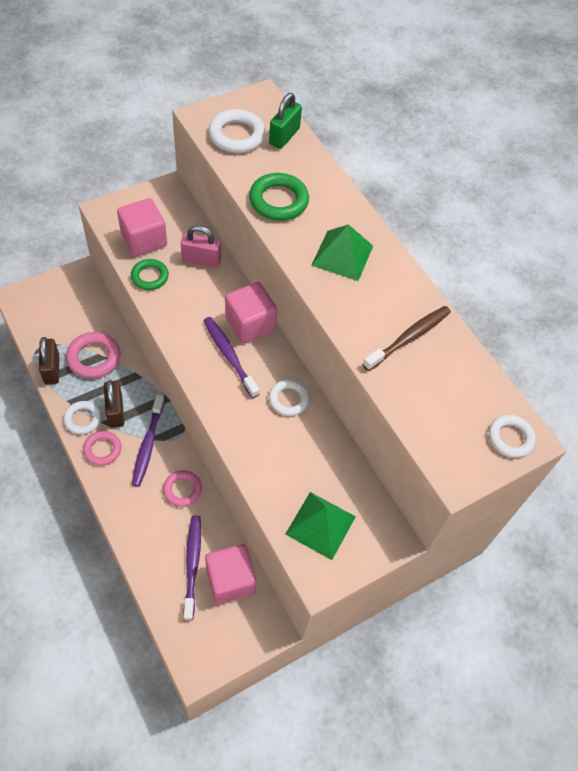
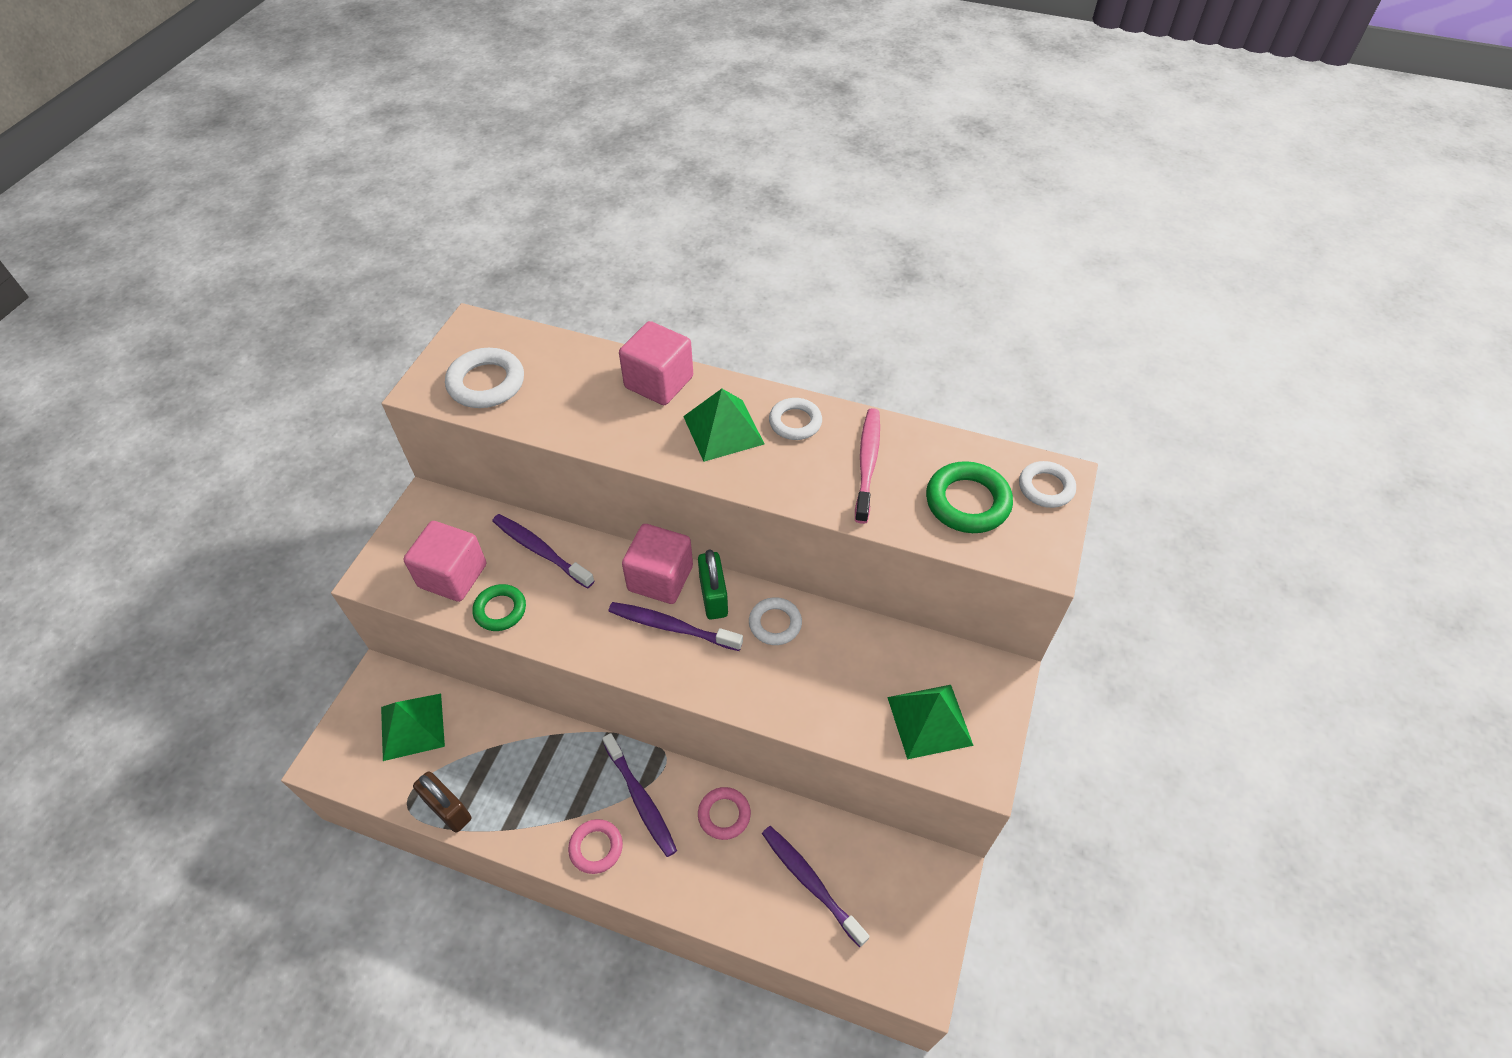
camera: 35 degrees left, 5 degrees down
white ring [63,401,101,435] -> white ring moved to [769,398,822,440]
pink ring [66,332,120,379] -> none
brown padlock [104,380,124,428] -> none
pink padlock [181,225,221,268] -> purple toothbrush [492,514,595,588]
pink cube [205,544,256,604] -> pink cube moved to [619,321,693,405]
green ring [249,173,309,221] -> green ring moved to [926,461,1013,533]
green padlock [269,93,302,149] -> green padlock moved to [698,549,728,620]
brown toothbrush [363,306,451,371] -> pink toothbrush [855,408,880,524]
none -> green pyramid [381,694,445,761]

